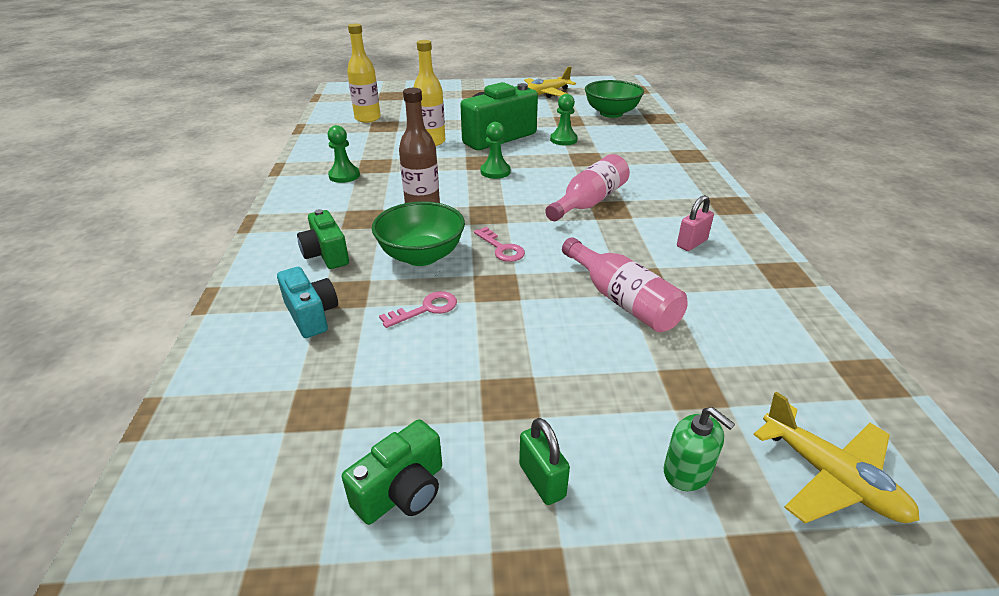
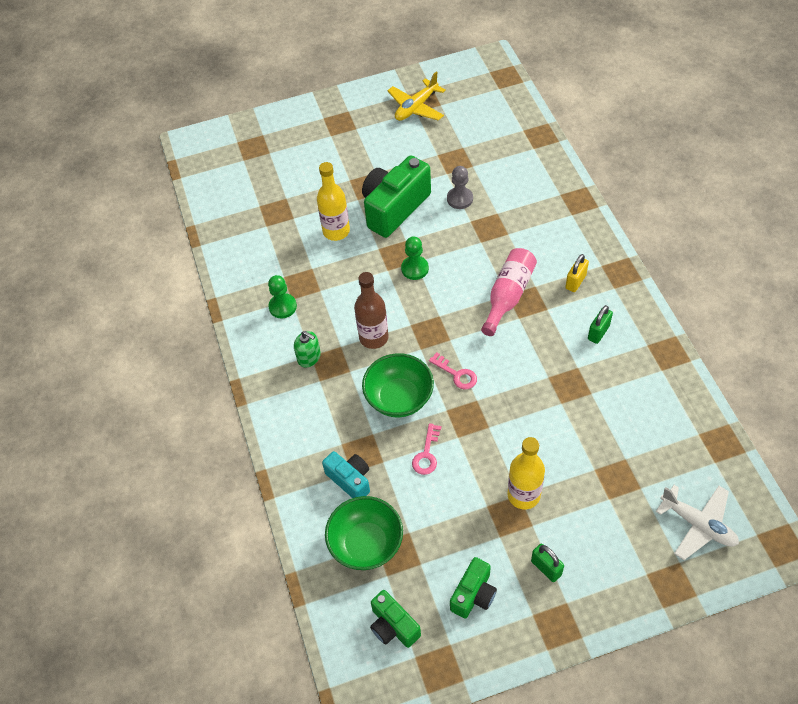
camera: 10 degrees left, 20 degrees up
green camera [297,209,349,269] -> green camera moved to [370,590,421,648]
yellow bottle [347,24,381,123] -> yellow bottle moved to [508,437,545,509]
pink key [379,291,457,328] -> pink key turned 150 degrees clockwise [412,423,441,475]
green pawn [550,94,578,145] -> grey pawn [447,166,473,209]
pink bottle [562,237,687,332] -> none
green bowl [585,80,644,118] -> green bowl moved to [325,496,403,570]
green soap dispenser [664,407,735,491] -> green soap dispenser moved to [294,331,321,367]
pink padlock [677,195,714,251] -> green padlock [588,305,613,344]
yellow plane [753,392,920,523] -> white plane [656,485,739,560]
none -> yellow padlock [565,254,589,292]

